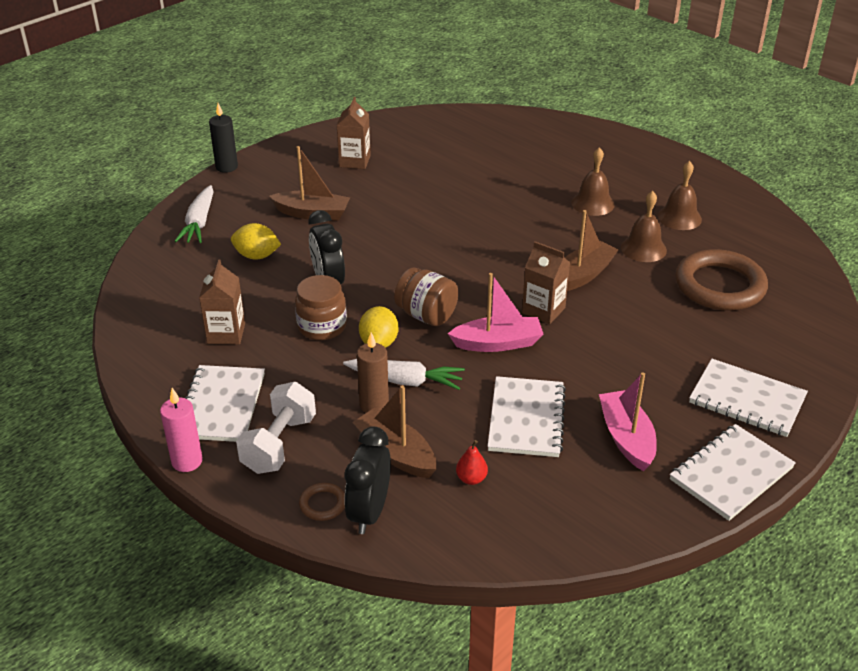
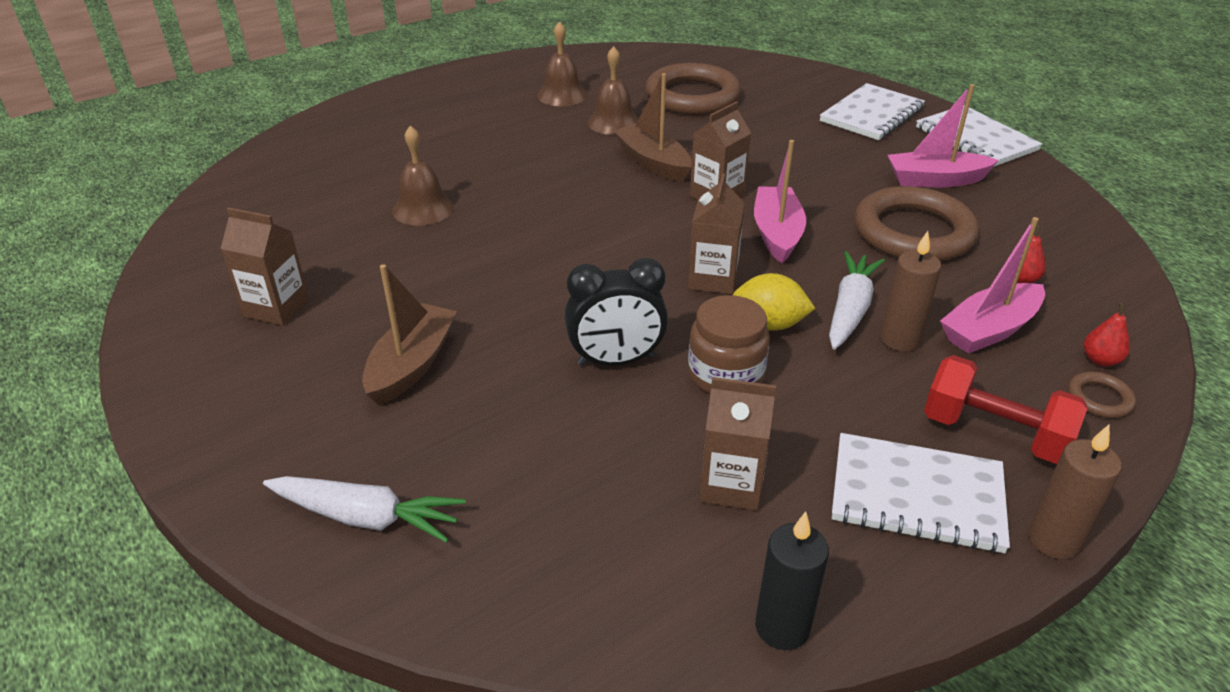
camera: 80 degrees left, 0 degrees up
pink candle [160,388,203,472] -> brown candle [1028,425,1122,559]
black candle [209,103,238,173] -> black candle moved to [755,512,829,650]
yellow lemon [231,223,281,260] -> none
white dumbbell [236,382,316,474] -> red dumbbell [924,355,1087,464]
black clock [344,427,391,534] -> red pear [1084,302,1130,367]
brown boat [352,385,437,478] -> pink boat [940,217,1045,354]
brown jar [394,268,459,326] -> brown carton [688,173,745,294]
white notebook [487,376,566,457] -> brown ring [854,186,979,261]
brown bell [571,147,615,216] -> brown bell moved to [392,125,454,226]

